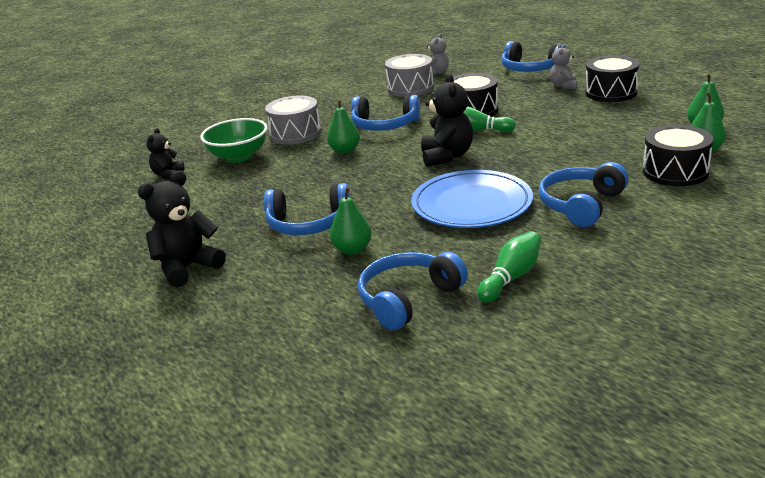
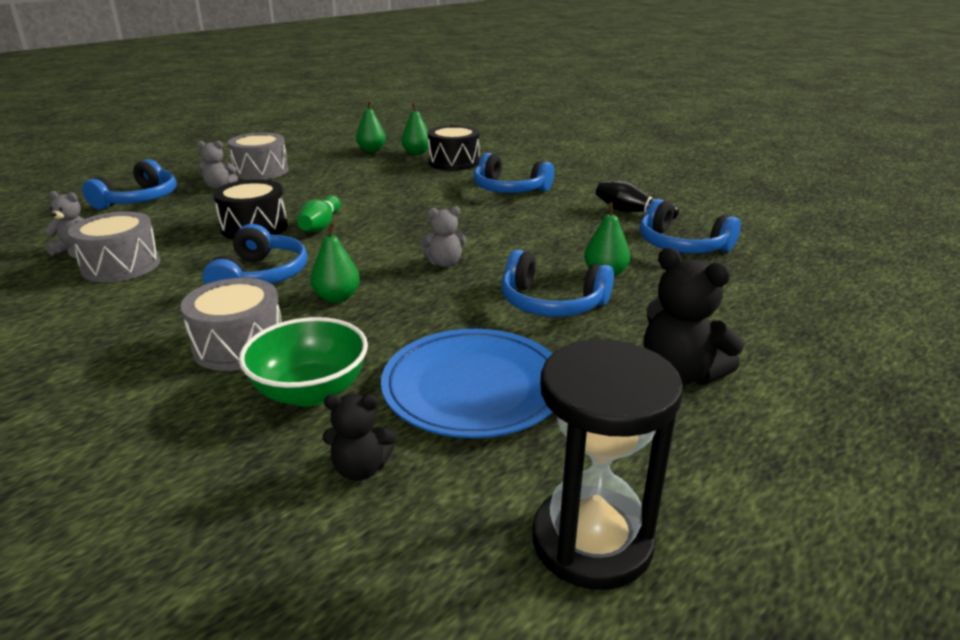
camera: 100 degrees left, 0 degrees up
blue headphones [264,183,350,235] -> blue headphones turned 120 degrees clockwise [501,250,614,317]
blue plate [411,170,533,228] -> blue plate moved to [381,329,553,438]
black teddy bear [421,73,473,167] -> none
green bowling pin [477,231,541,303] -> black bowling pin [596,181,679,219]
black drum [585,55,639,102] -> grey drum [228,133,289,180]
none -> grey teddy bear [420,206,466,267]
none -> black hourglass [532,340,683,590]

